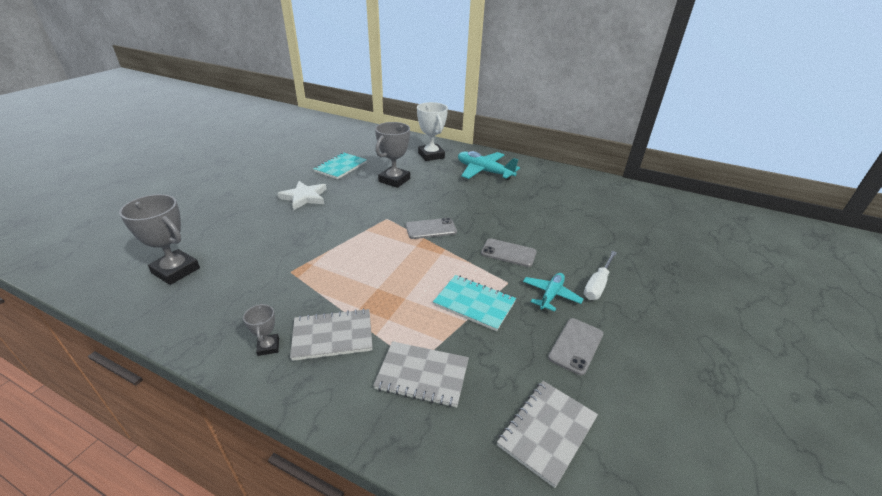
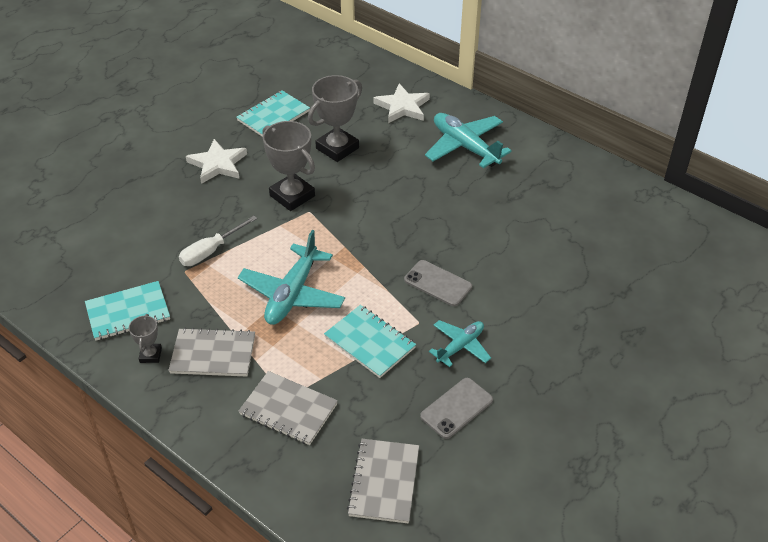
camera: 15 degrees right, 10 degrees up
grey trophy [119,194,200,285] -> grey trophy moved to [263,121,315,211]
grey phone [406,218,457,239] -> none
white trophy [417,102,448,161] -> white star [373,84,430,123]
grey notebook [497,381,598,488] -> grey notebook turned 45 degrees counterclockwise [347,439,419,523]
white screwdriver [584,251,617,300] -> white screwdriver moved to [179,216,257,266]
none -> turquoise notebook [85,281,170,341]
none -> turquoise plane [238,230,345,325]

